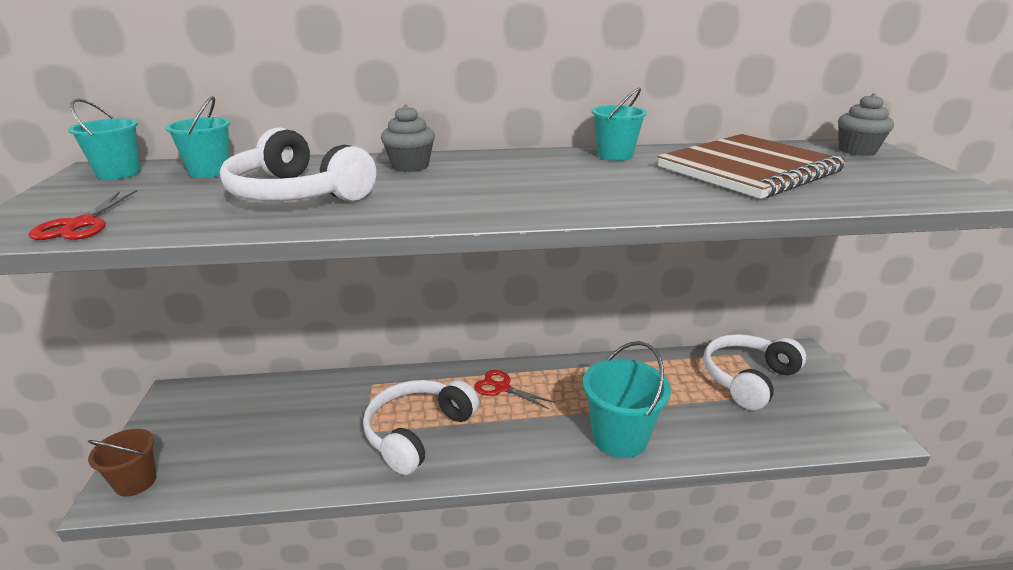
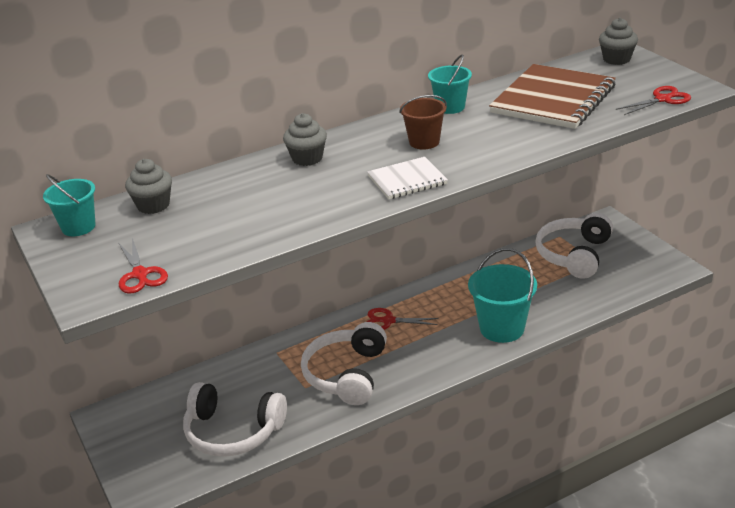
camera: 20 degrees left, 5 degrees up
brown bucket [88,429,156,497] -> brown bucket moved to [399,95,447,149]
turquoise bucket [165,96,231,178] -> grey cupcake [125,159,172,214]
white headphones [220,127,376,201] -> white headphones moved to [183,382,287,457]
none -> white notebook [367,157,448,199]
none -> red scissors [616,86,691,115]

